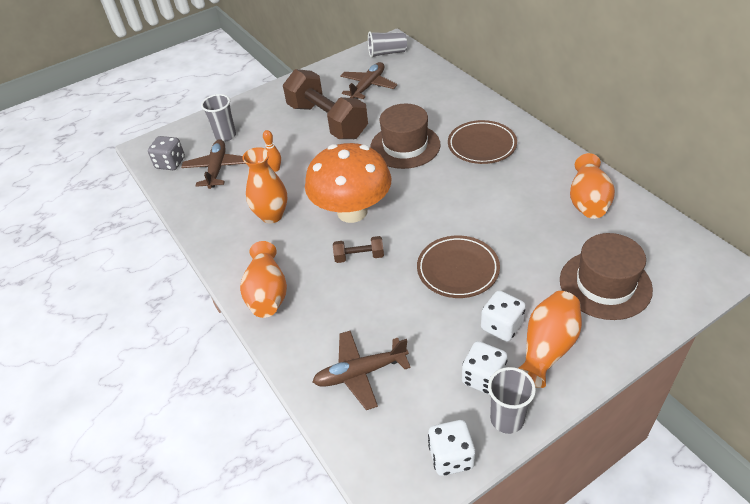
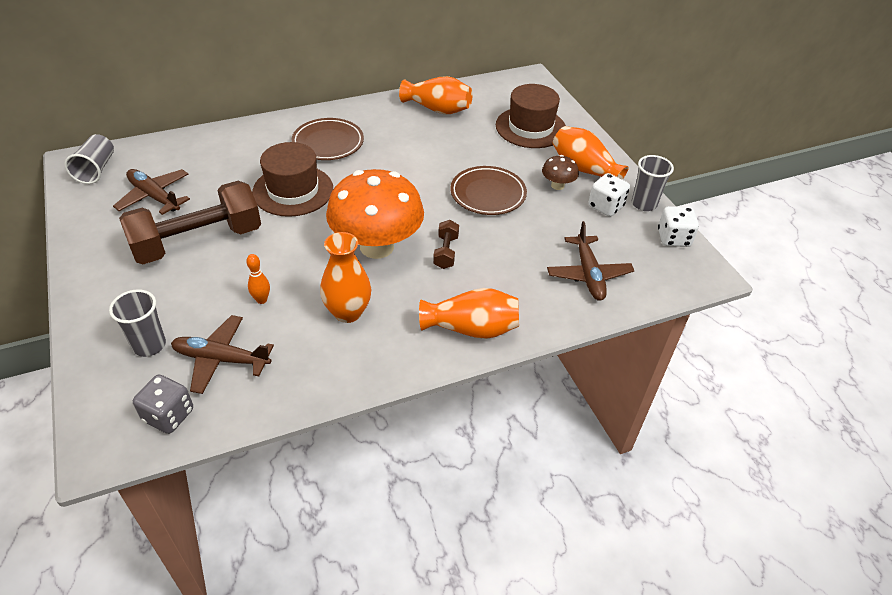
camera: 85 degrees left, 0 degrees up
white dice [481,290,526,342] -> brown mushroom [542,155,579,190]

